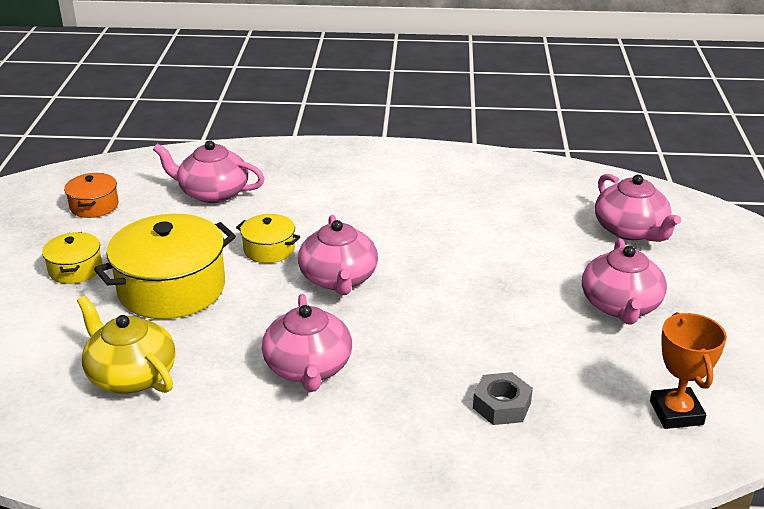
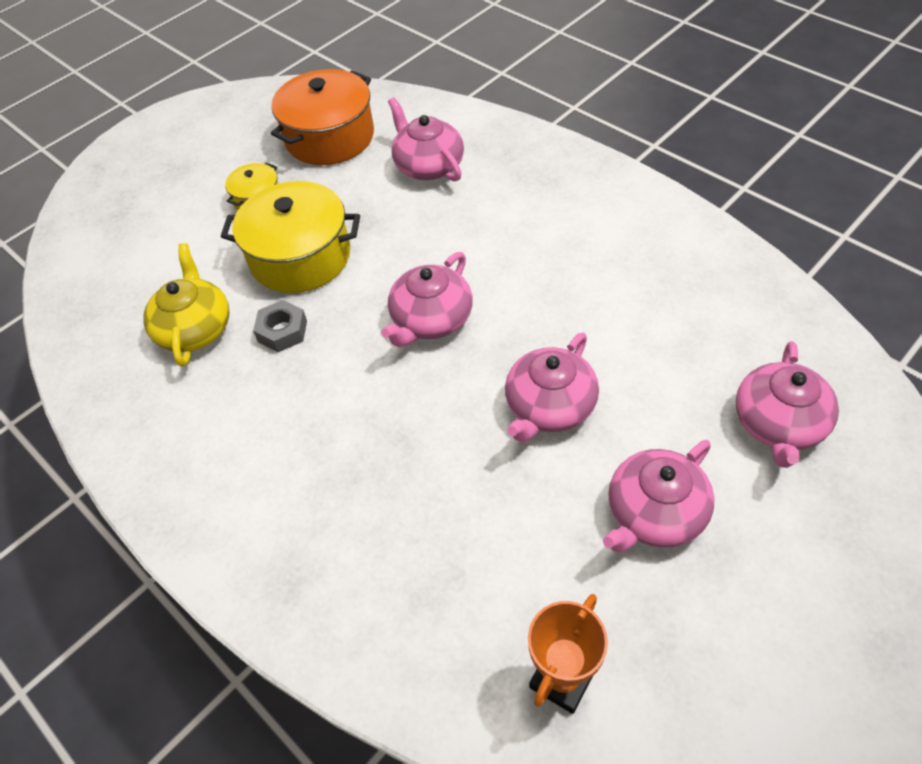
camera: 45 degrees right, 20 degrees up
orange pot [64,173,119,218] -> orange pot [271,69,374,165], size x1.97
yellow pot [236,214,300,263] -> none
pink teapot [262,294,352,392] -> pink teapot moved to [505,333,599,442]
grey nut [473,372,533,425] -> grey nut moved to [253,300,307,352]

